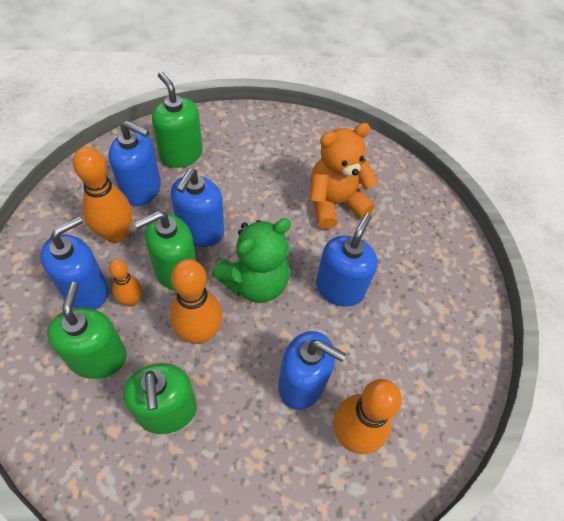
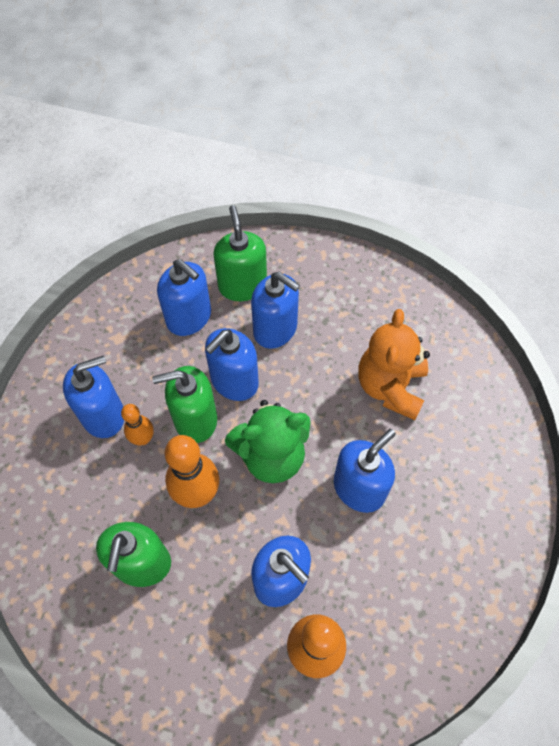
camera: 25 degrees right, 5 degrees up
green soap dispenser [47,282,127,379] -> none
orange bowling pin [73,147,132,243] -> none
orange teddy bear [310,123,378,229] -> orange teddy bear turned 75 degrees counterclockwise [358,309,430,420]
none -> blue soap dispenser [251,272,300,349]

